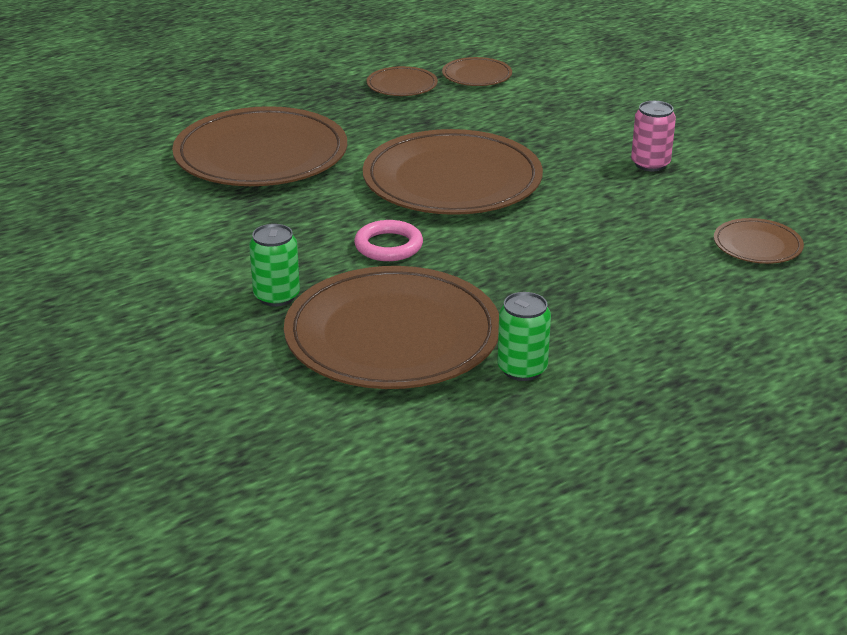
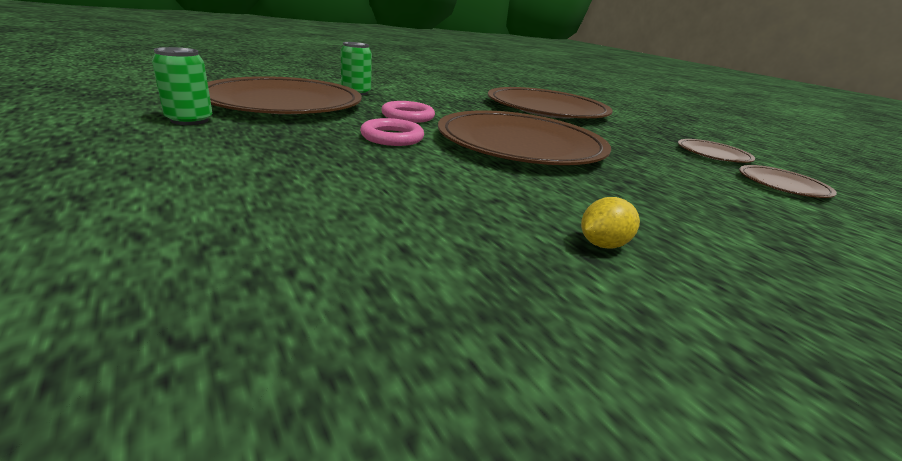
camera: 90 degrees right, 5 degrees down
pink can [631,101,676,171] -> yellow lemon [581,197,640,249]
brown plate [714,218,804,264] -> none
none -> pink ring [360,118,424,146]

